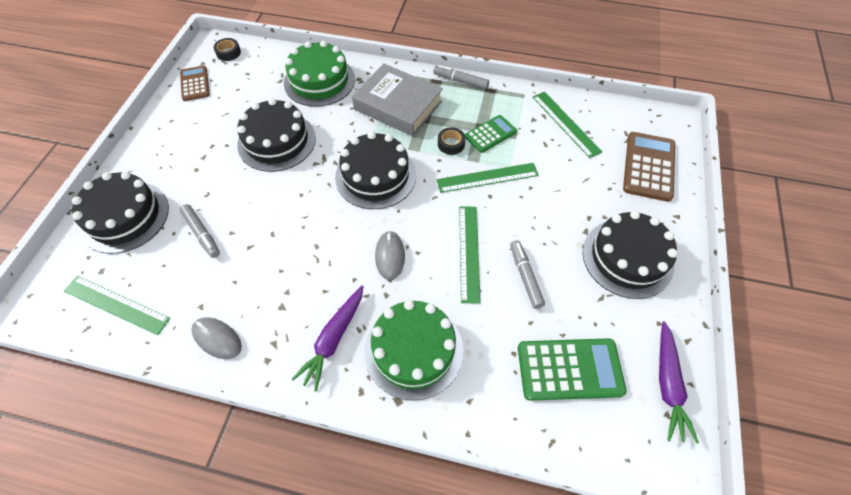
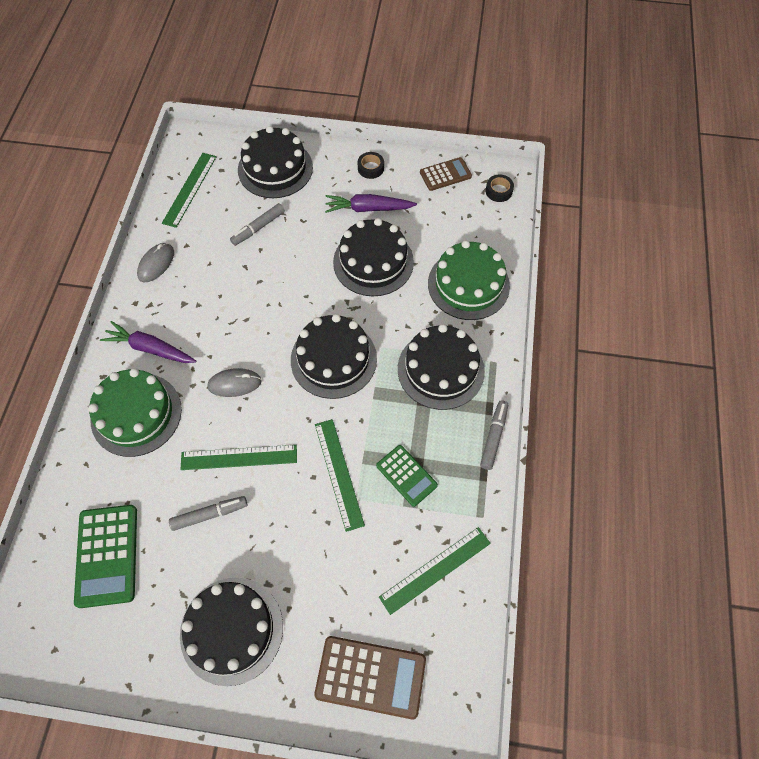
camera: 85 degrees right, 5 degrees up
grey book [352,64,443,136] -> black cake [398,324,485,410]
black tape [438,127,466,155] -> black tape moved to [358,152,384,179]
purple carrot [659,321,699,444] -> purple carrot moved to [325,194,417,213]

